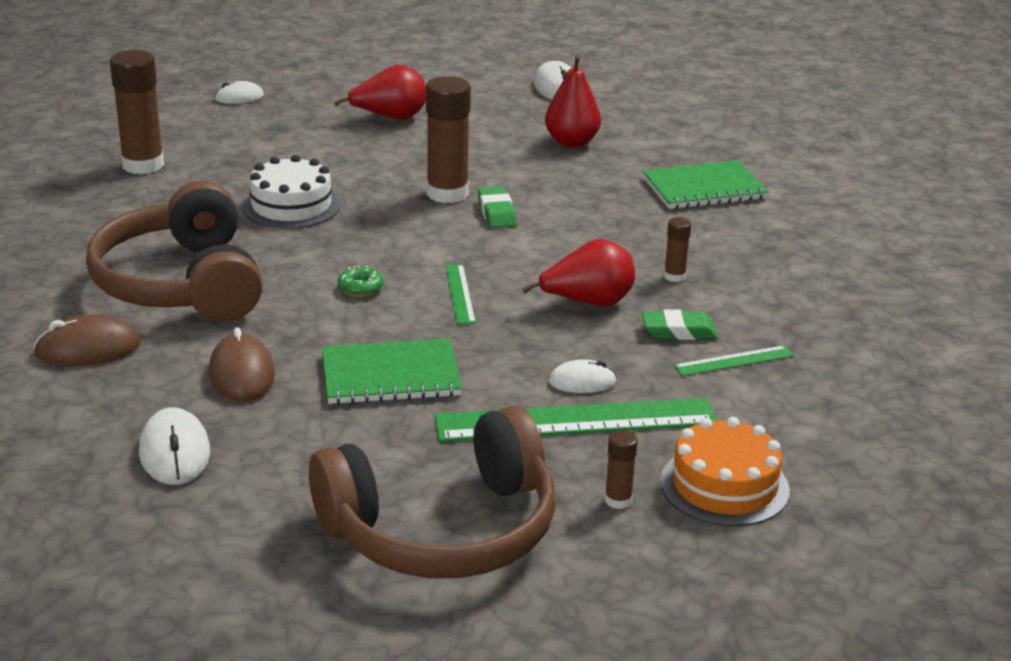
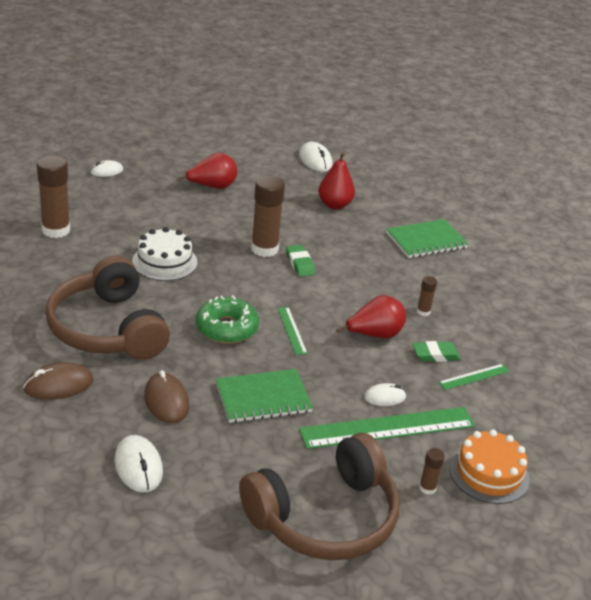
camera: 10 degrees left, 5 degrees up
green donut [338,265,383,297] -> green donut [196,295,259,344], size x2.10

